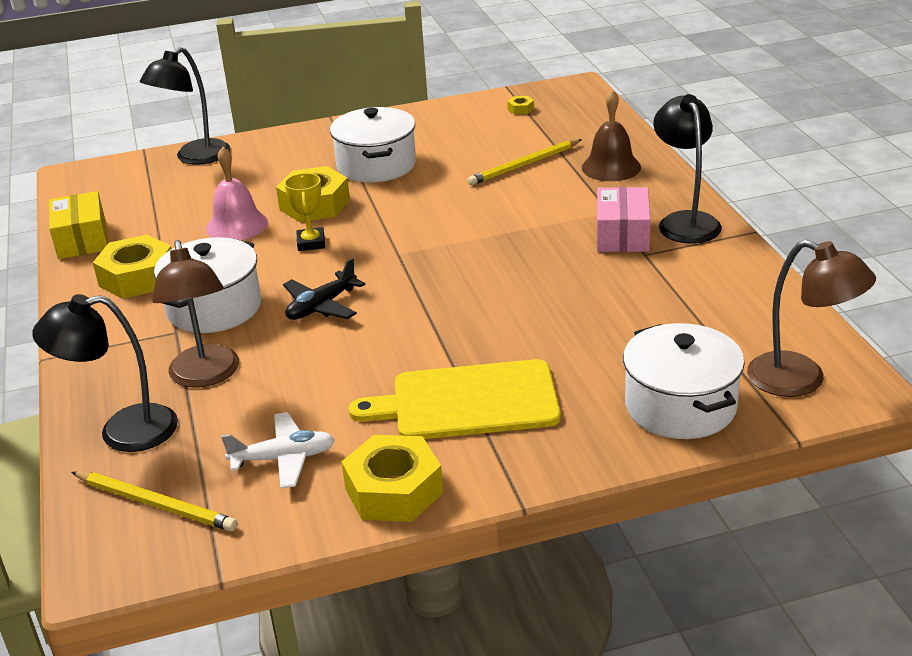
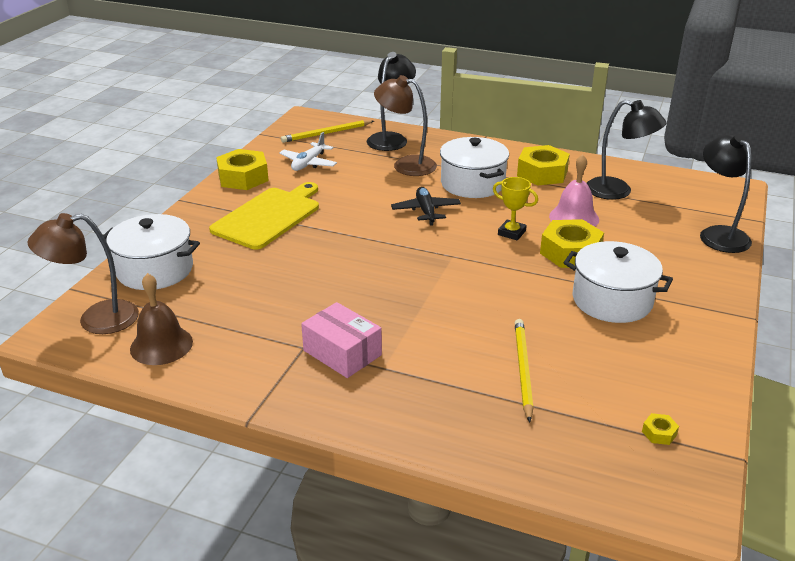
camera: 125 degrees right, 0 degrees up
yellow box [49,191,108,259] -> none
brown bell [582,90,641,181] -> brown bell moved to [130,273,193,365]
black lamp [653,94,722,244] -> black lamp moved to [587,100,667,200]

